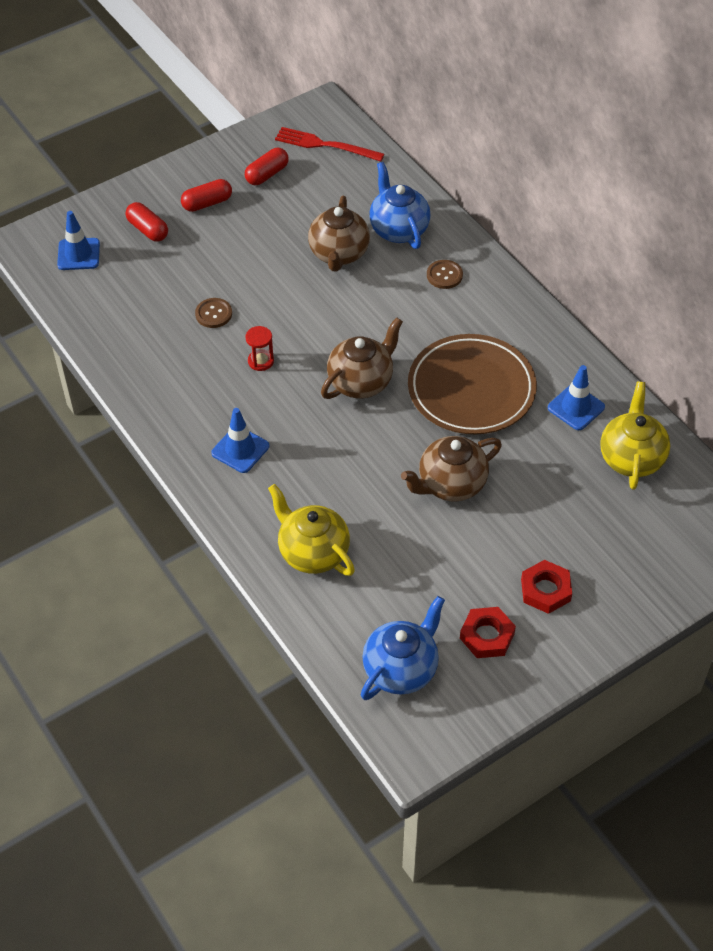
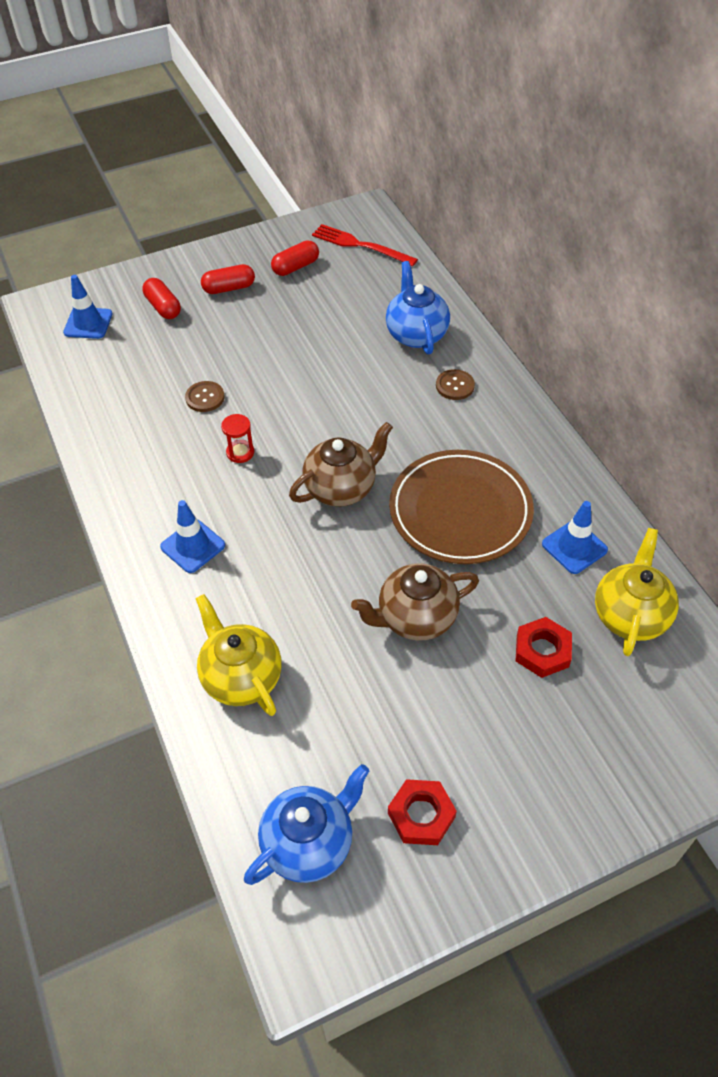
camera: 10 degrees right, 0 degrees up
brown teapot [308,196,370,271] -> none
red nut [521,560,572,614] -> red nut moved to [516,617,572,678]

